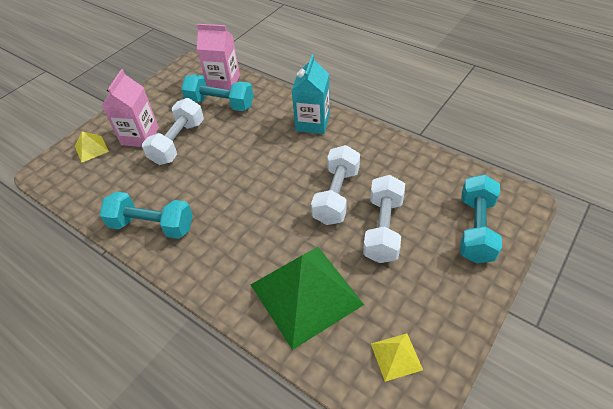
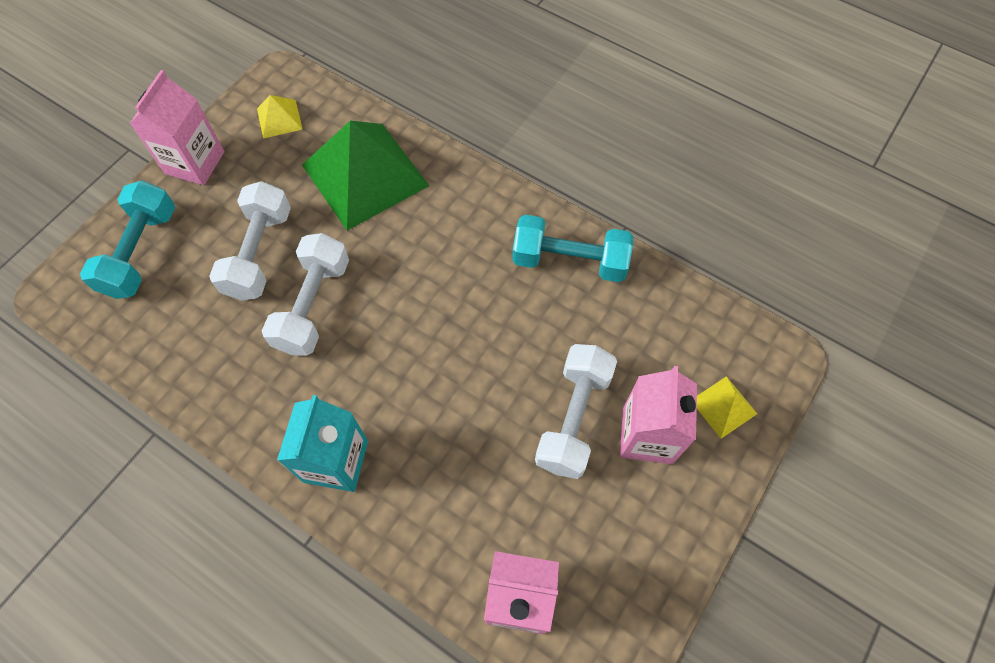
camera: 175 degrees right, 15 degrees up
turquoise dumbbell [181,74,254,111] -> none
none -> pink carton [129,70,224,185]

